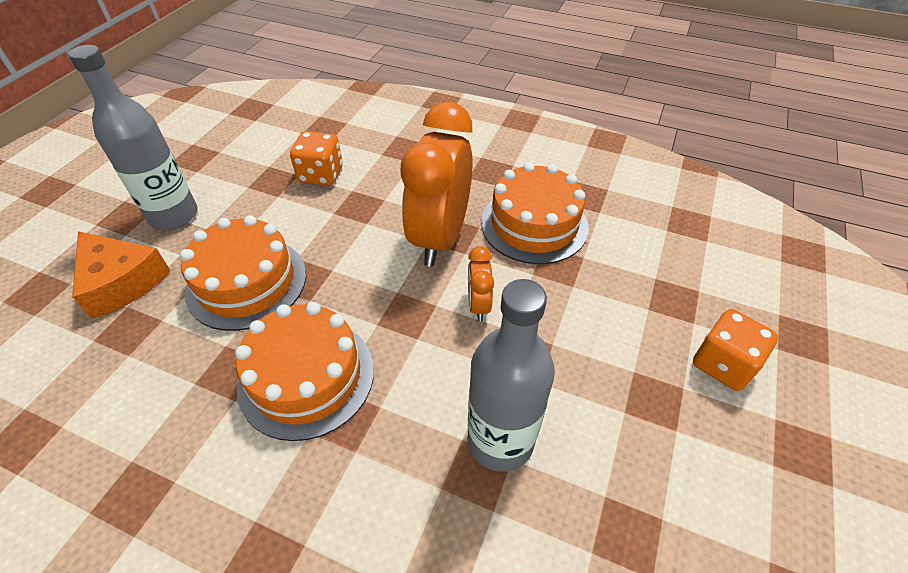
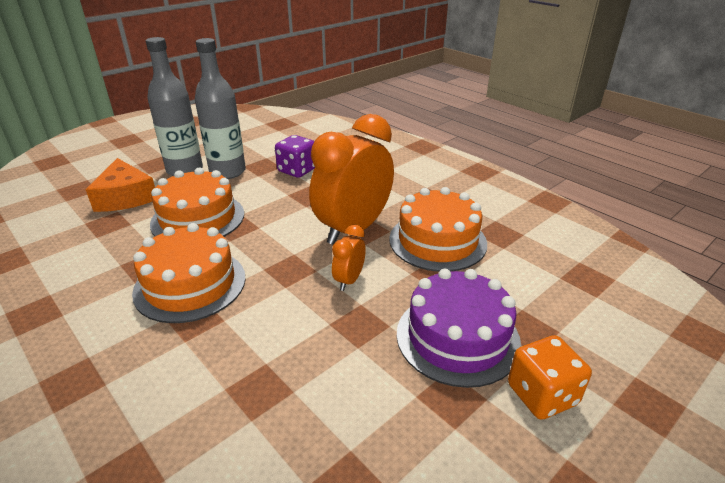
camera: 25 degrees right, 15 degrees down
orange dice [290,131,343,186] -> purple dice [275,135,315,178]
grey bottle [467,279,555,472] -> grey bottle moved to [195,38,246,179]
none -> purple cake [397,269,521,388]

